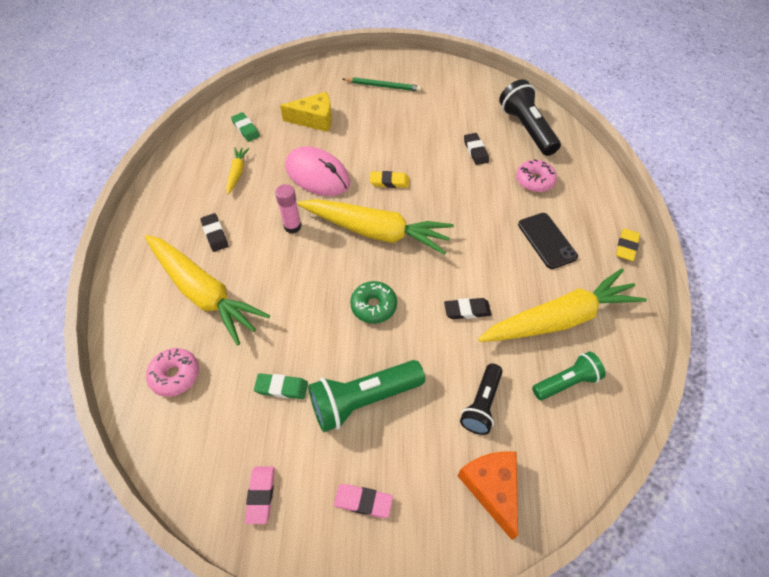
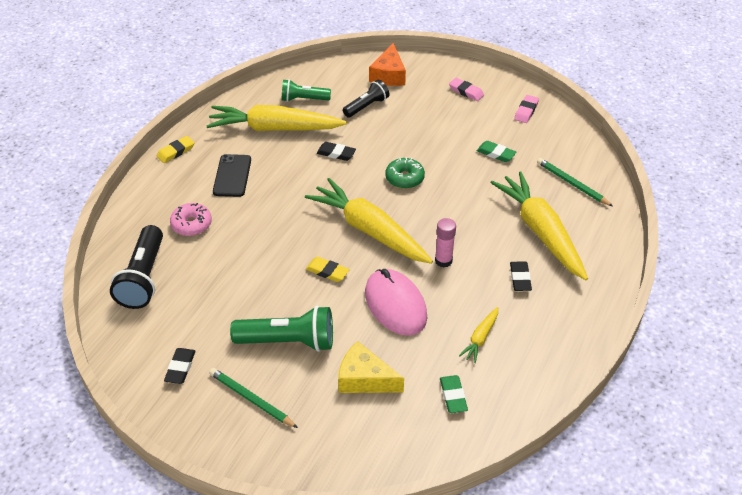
camera: 155 degrees left, 10 degrees down
pink donut [146,348,199,397] -> green pencil [537,158,613,206]
green flashlight [308,360,425,432] -> green flashlight moved to [230,306,333,352]
black eraser [464,133,489,165] -> black eraser moved to [164,348,196,384]

